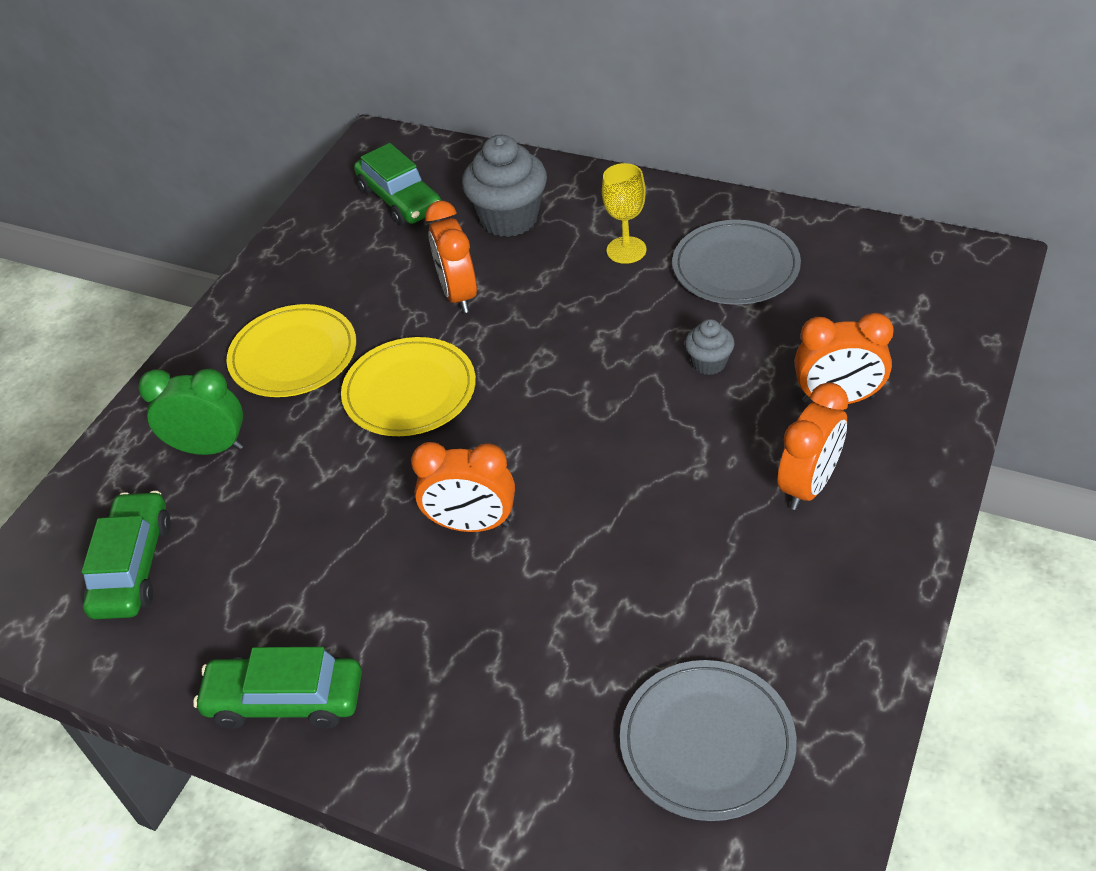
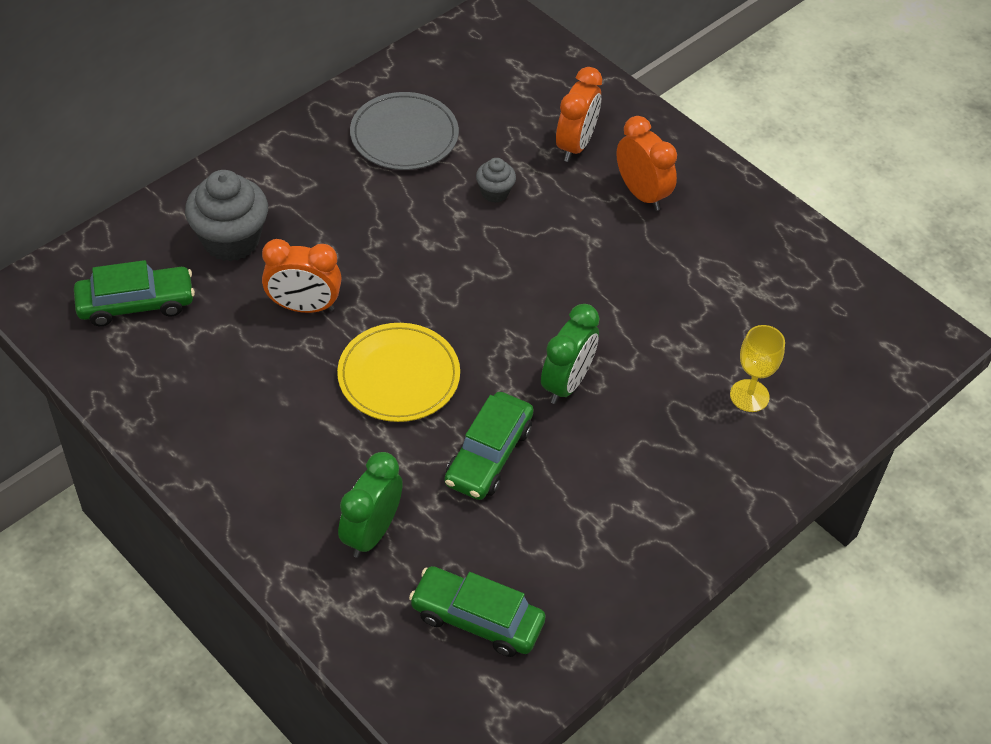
camera: 75 degrees left, 5 degrees up
green car [193,647,362,729] -> green car moved to [445,392,534,500]
yellow plate [227,304,356,397] -> none
orange clock [411,442,515,532] -> green clock [541,304,599,404]
yellow goblet [602,163,646,264] -> yellow goblet moved to [730,325,785,412]
grey plate [620,660,797,821] -> none

